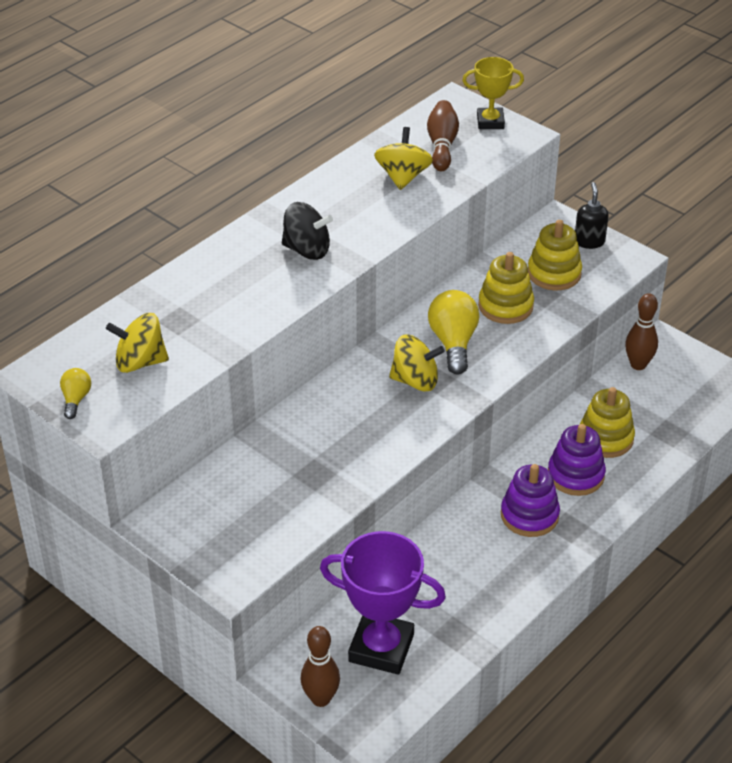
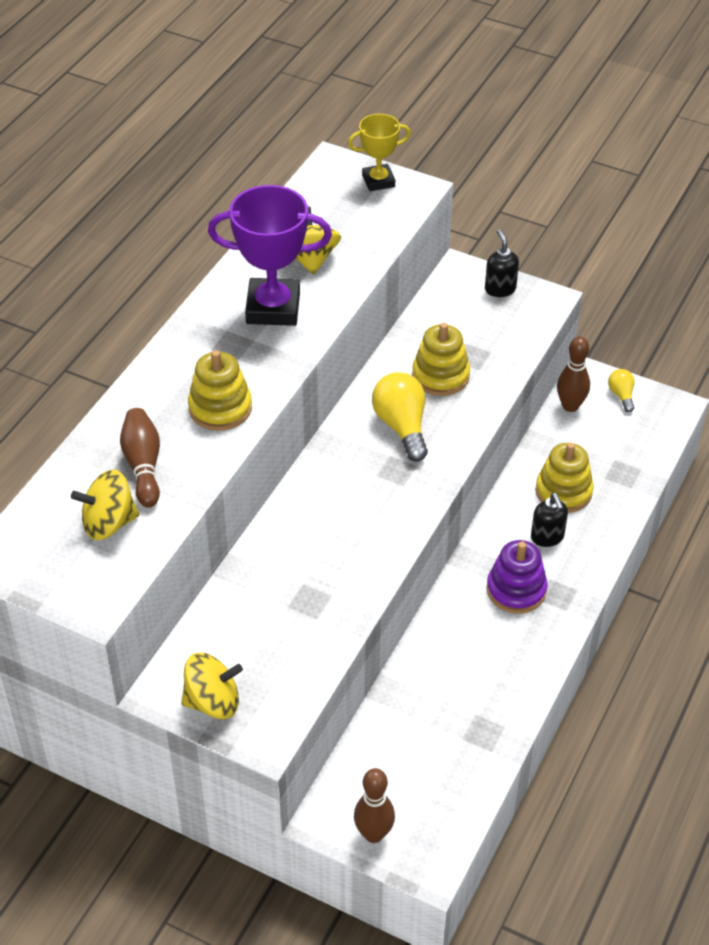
camera: 15 degrees left, 5 degrees up
yellow light bulb [60,368,91,419] -> yellow light bulb moved to [608,369,635,412]
black spinning top [282,202,333,260] -> none
purple trophy [320,531,446,675] -> purple trophy moved to [208,185,332,326]
yellow spinning top [389,335,445,392] -> yellow spinning top moved to [181,652,243,719]
brown bowling pin [427,100,459,171] -> brown bowling pin moved to [120,408,160,507]
yellow stacking toy [528,220,582,290] -> yellow stacking toy moved to [188,350,252,431]
purple stacking toy [548,424,606,496] -> black soap dispenser [531,493,568,547]

